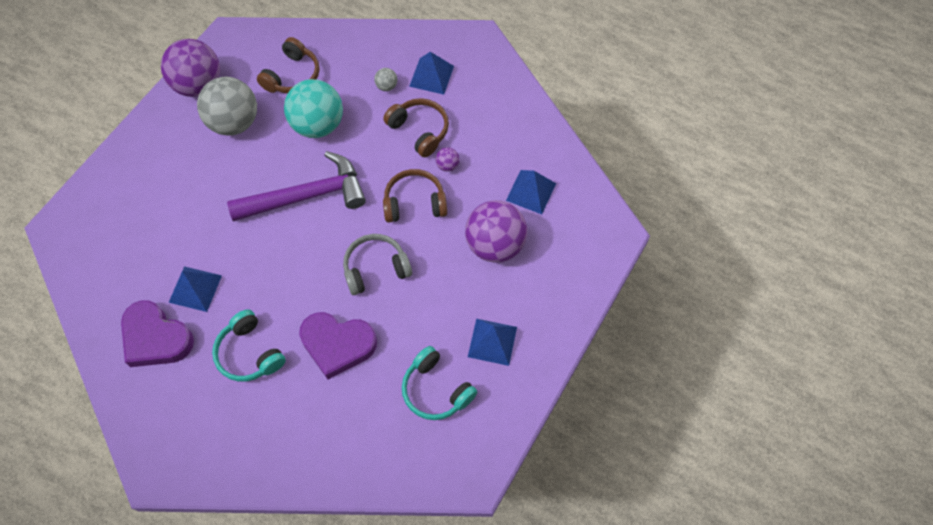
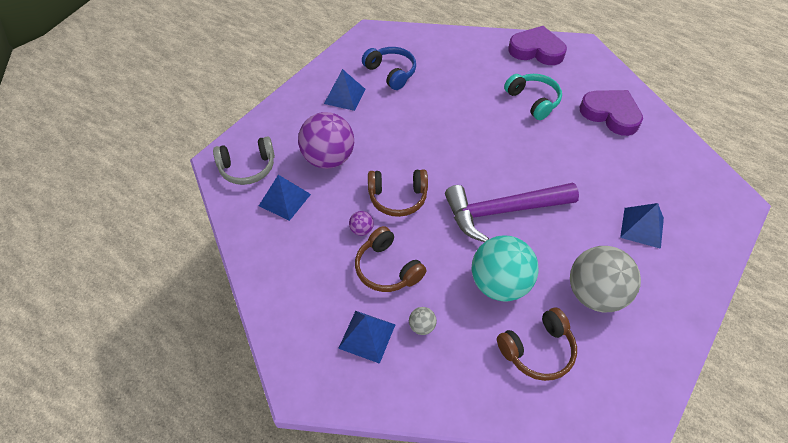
camera: 175 degrees left, 10 degrees down
purple ball [161,39,220,97] -> none
blue pyramid [169,266,222,312] -> blue pyramid moved to [620,203,664,249]
brown headphones [257,37,319,93] -> brown headphones turned 150 degrees counterclockwise [497,308,577,381]
purple heart [299,312,377,379] -> purple heart moved to [508,26,567,65]
grey headphones [343,234,412,295] -> grey headphones moved to [213,136,275,185]
turquoise headphones [402,346,477,420] -> blue headphones [362,47,416,90]

